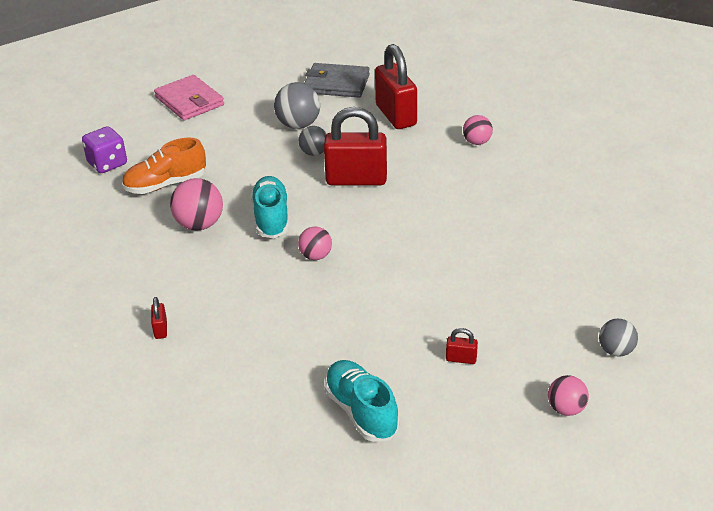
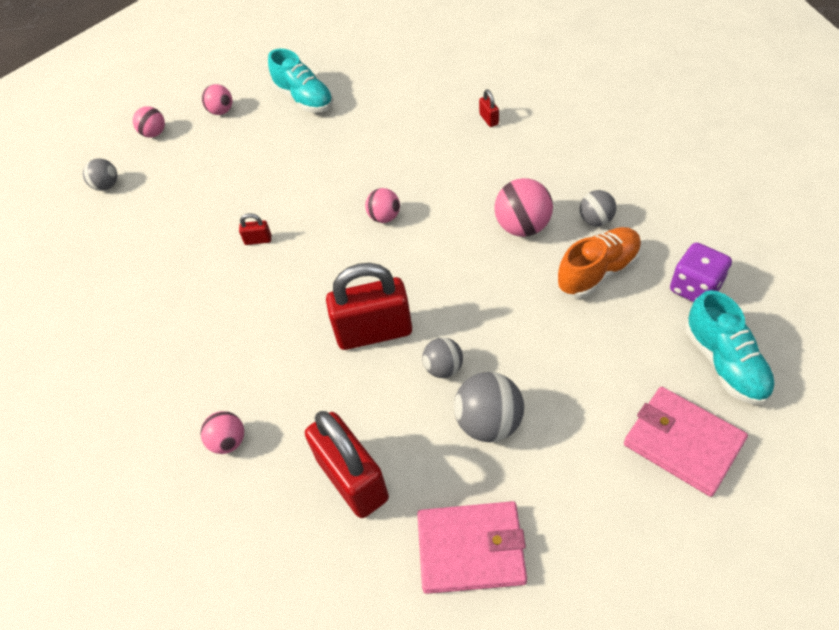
camera: 170 degrees right, 15 degrees up
turquoise shoe [251,176,289,238] -> turquoise shoe moved to [685,290,775,404]
grey wallet [304,63,370,97] -> pink wallet [417,501,527,594]
red padlock [446,328,478,364] -> red padlock moved to [239,213,271,245]
none -> pink ball [202,84,232,115]
none -> grey ball [580,190,617,226]

